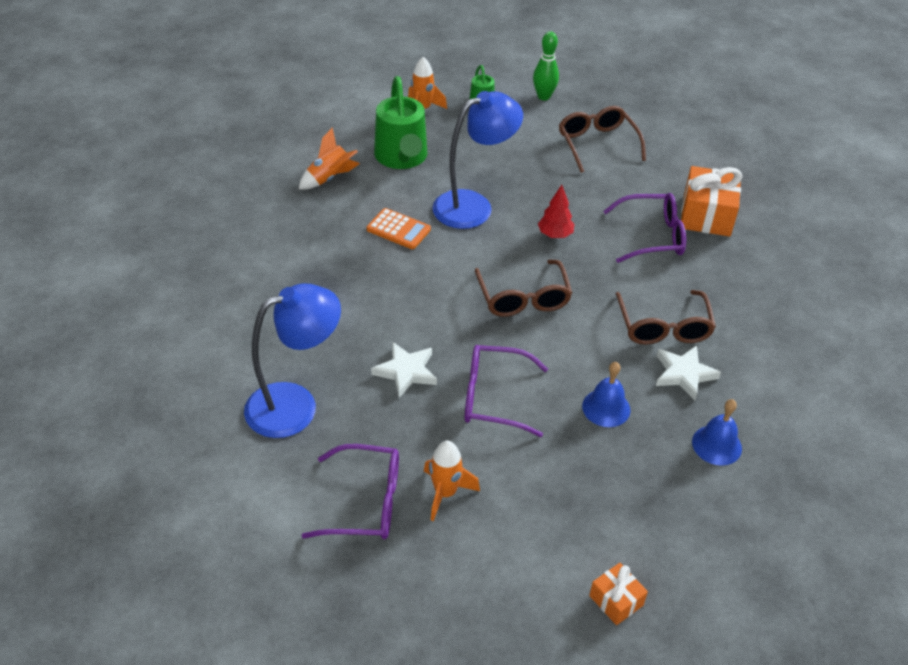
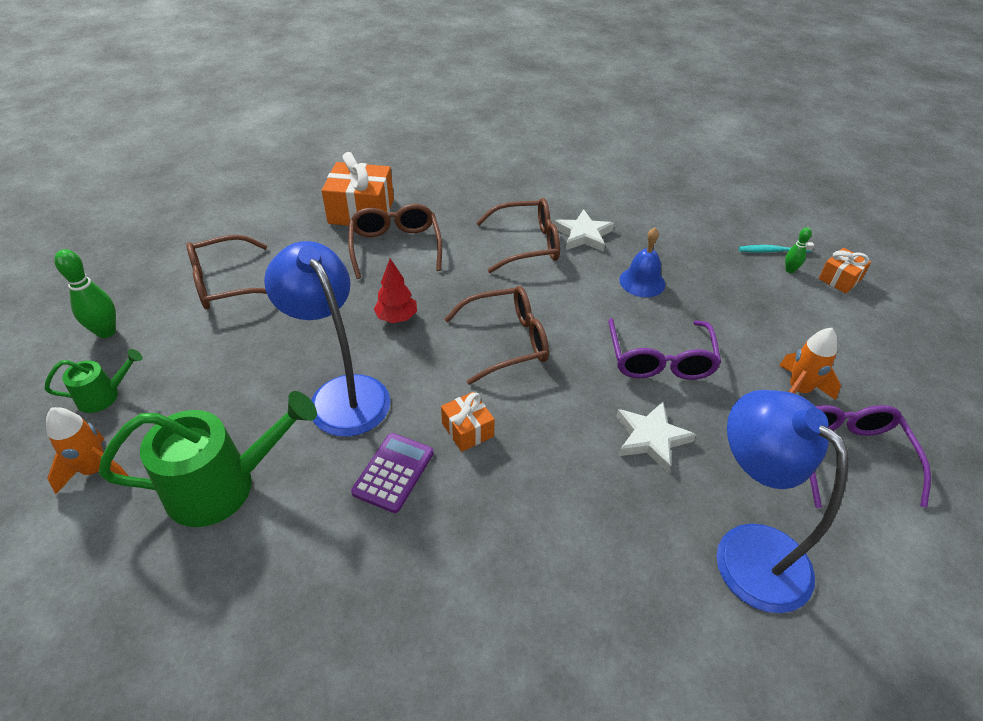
camera: 95 degrees left, 0 degrees up
orange rocket [299,127,360,190] -> none
orange calculator [367,208,431,249] -> purple calculator [351,433,434,513]
purple glasses [603,193,686,263] -> brown glasses [348,204,442,279]
blue bell [692,399,742,466] -> none
none -> orange gift [441,392,495,452]
none -> turquoise toothbrush [739,242,814,253]
none -> green bowling pin [785,227,812,273]

